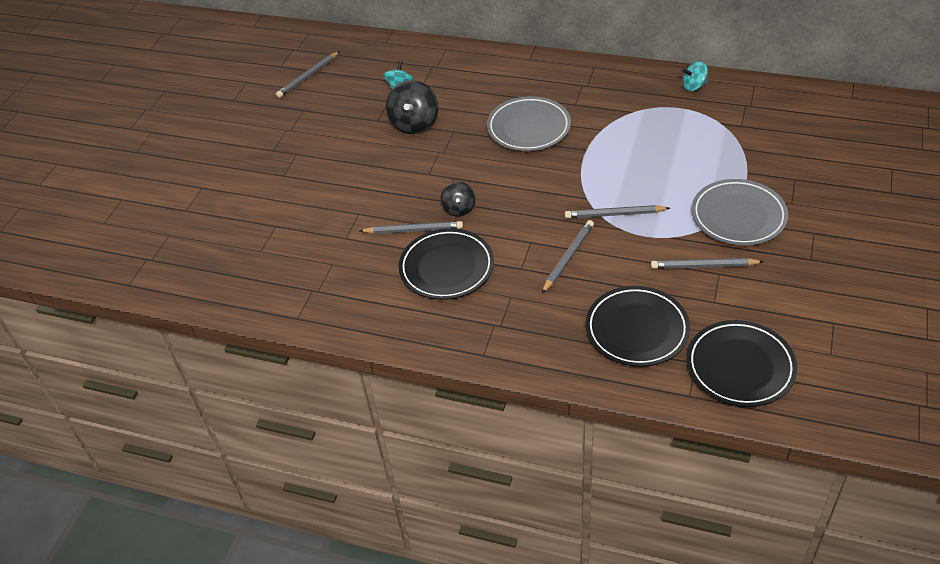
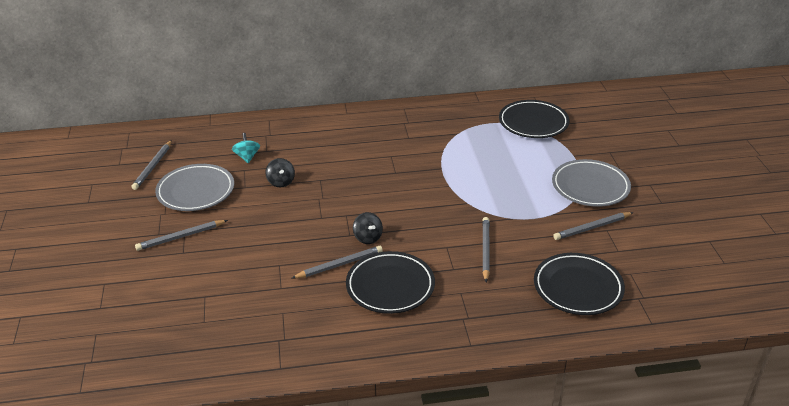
camera: 30 degrees left, 10 degrees down
black spinning top [386,80,438,134] -> black spinning top [265,158,295,188], size x0.60
grey plate [487,96,571,151] -> grey plate moved to [155,164,234,211]
grey pencil [565,205,670,218] -> grey pencil moved to [135,220,228,251]
turquoise spinning top [682,61,708,91] -> none
black plate [687,320,797,407] -> black plate moved to [499,100,570,138]

